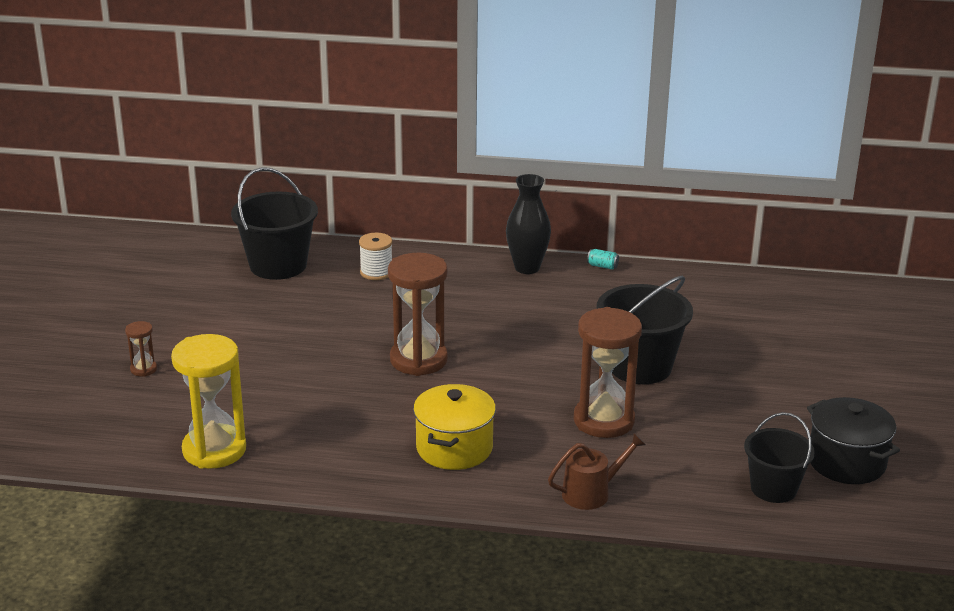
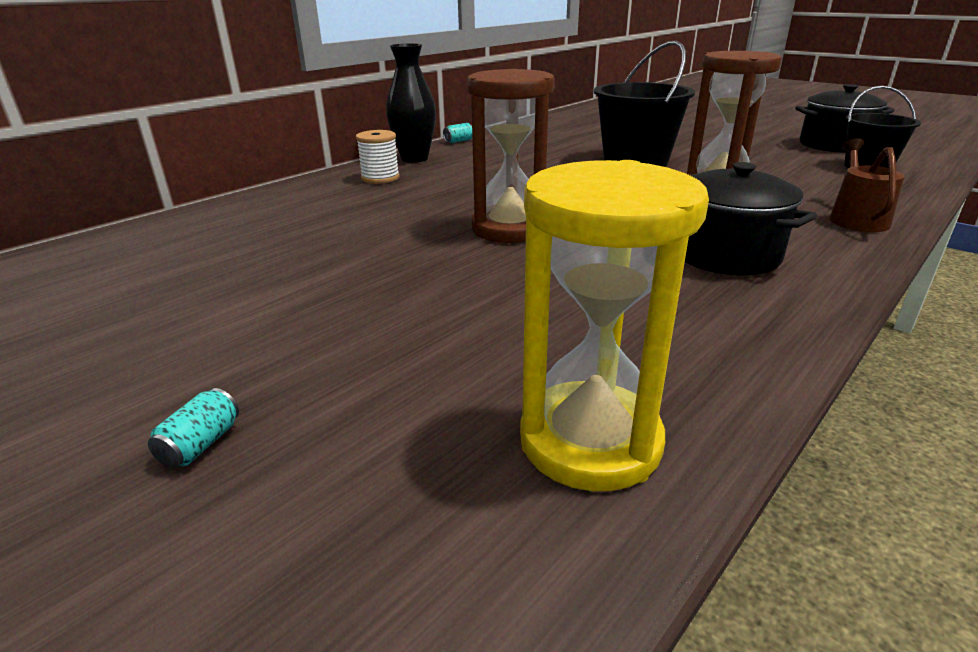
camera: 55 degrees left, 0 degrees up
brown hourglass [125,321,157,377] -> turquoise can [148,388,239,468]
black bucket [231,167,318,280] -> none
white spool [359,233,392,280] -> white spool moved to [356,130,400,184]
yellow pot [413,384,496,470] -> black pot [685,162,817,275]

